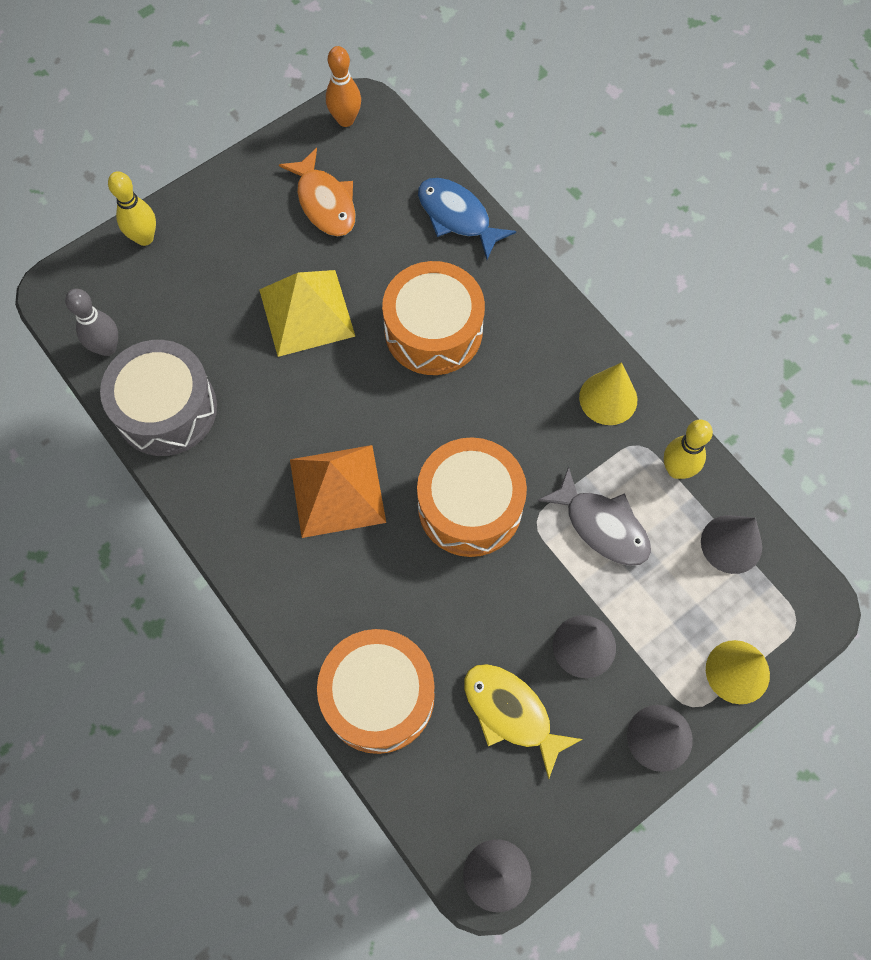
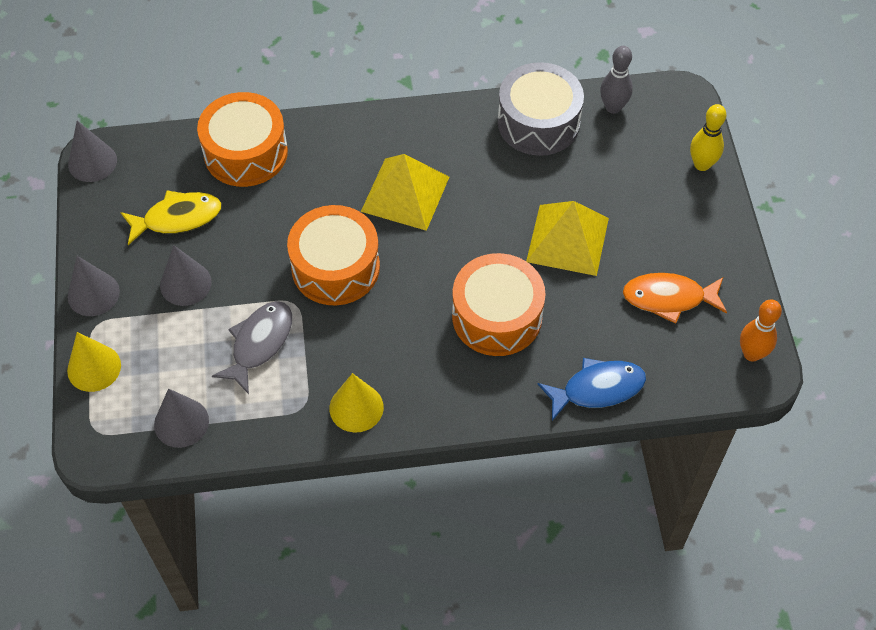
camera: 120 degrees right, 10 degrees down
orange pyramid [290,445,386,538] -> yellow pyramid [361,154,449,231]
grey fish [537,467,651,566] -> grey fish turned 135 degrees clockwise [212,301,292,394]
yellow bowling pin [663,420,713,479] -> none

